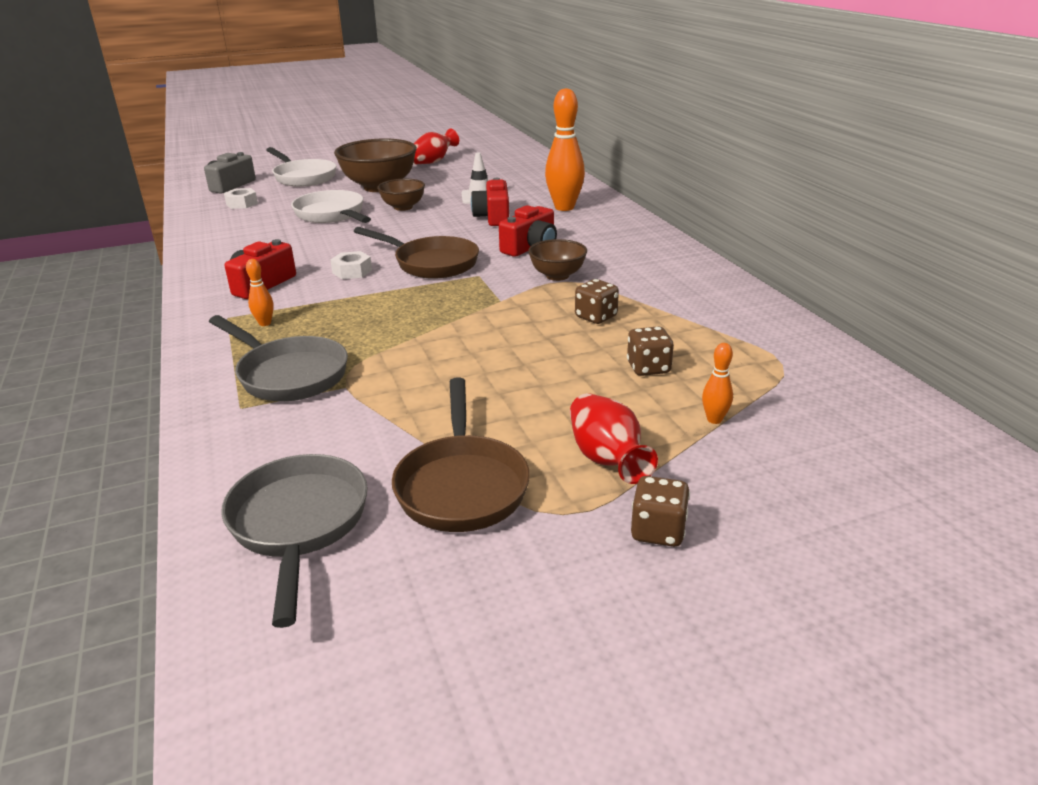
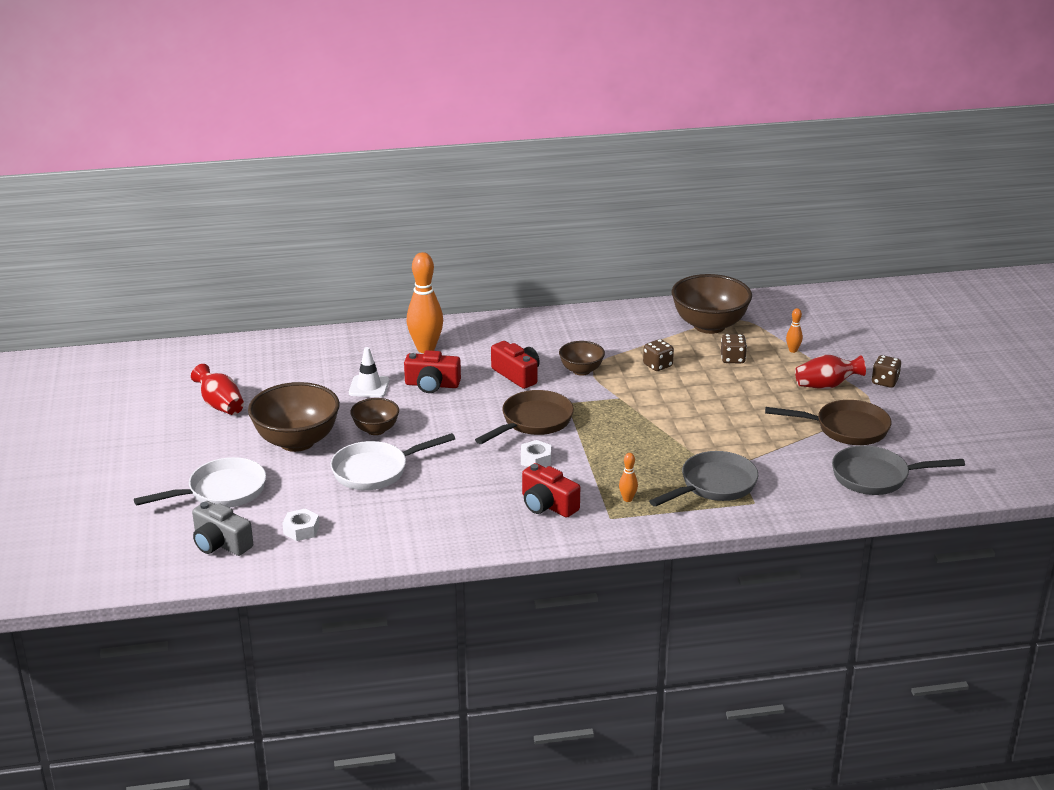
camera: 80 degrees left, 0 degrees up
none -> brown bowl [672,274,752,334]

